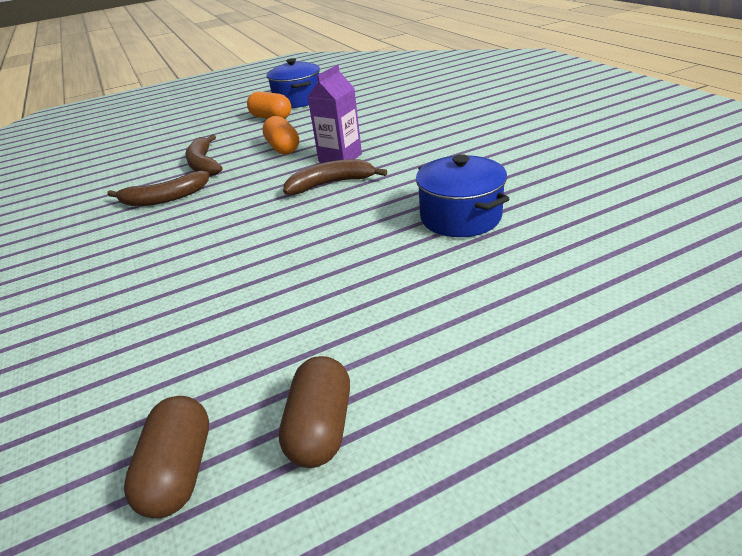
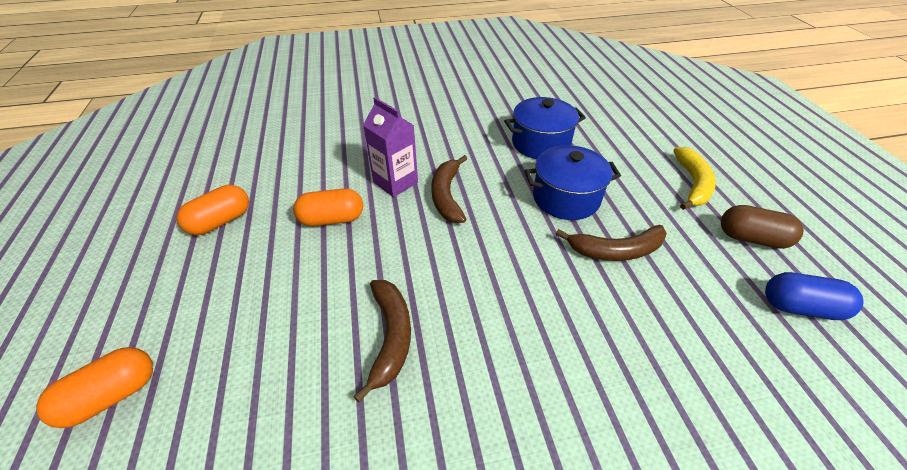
camera: 80 degrees left, 10 degrees up
brown capsule [124,396,209,518] -> blue capsule [765,272,864,320]
brown banana [185,134,223,176] -> brown banana moved to [556,225,667,261]
blue pot [266,58,320,108] -> blue pot moved to [524,145,621,220]
none -> orange capsule [36,347,153,428]
none -> yellow banana [673,147,716,210]

